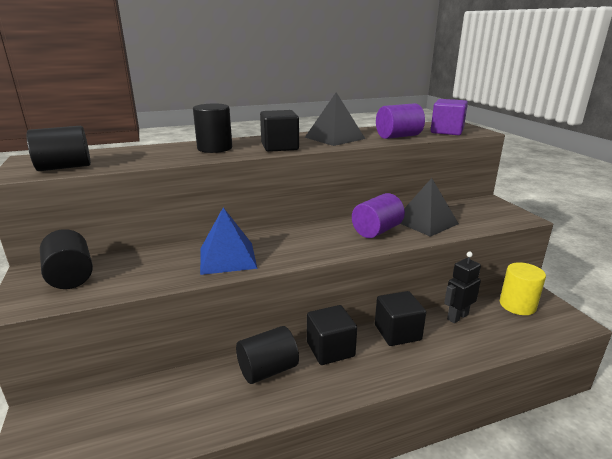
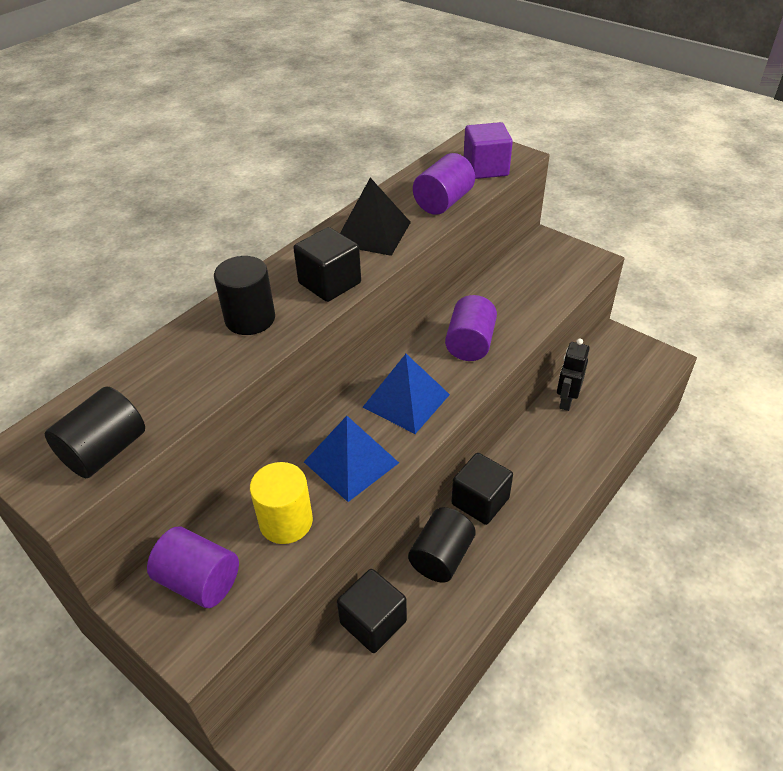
camera: 30 degrees left, 20 degrees up
black cylinder [40,229,93,289] -> purple cylinder [147,527,239,608]
black cube [375,291,426,346] -> black cube moved to [337,569,407,653]
black pyramid [400,178,459,237] -> none
yellow cylinder [500,262,546,315] -> yellow cylinder moved to [250,462,313,544]
none -> blue pyramid [363,354,450,434]

